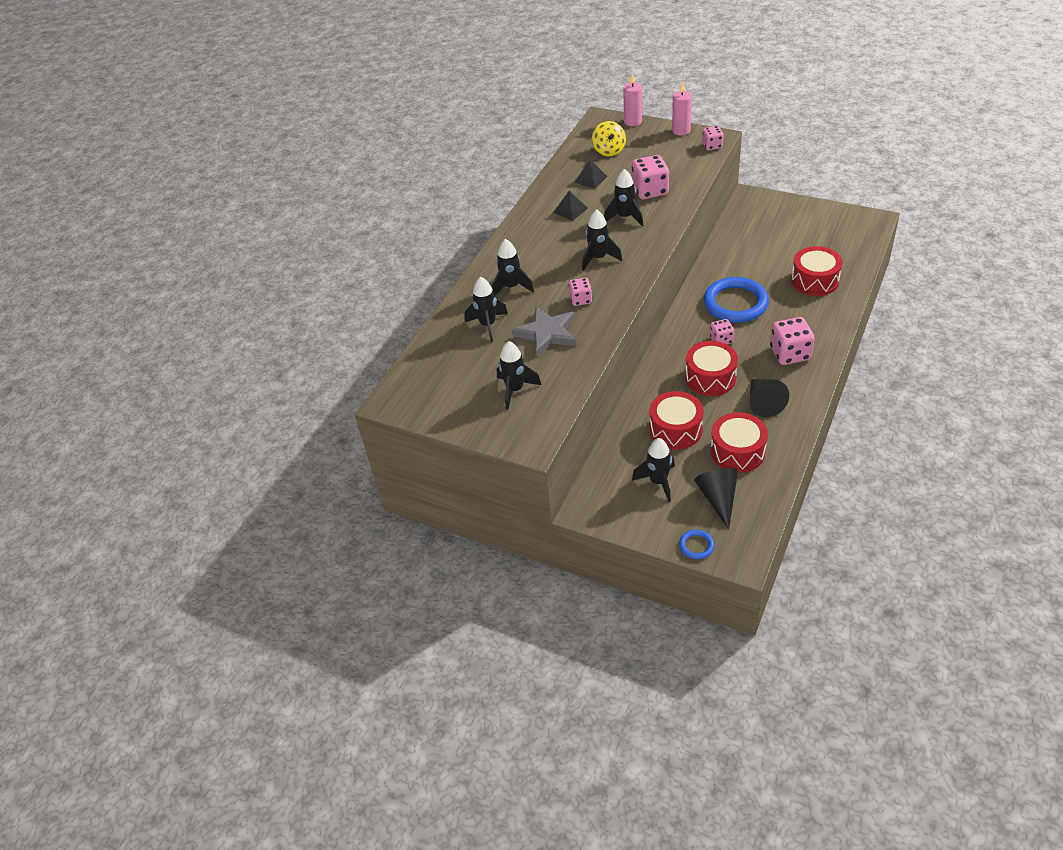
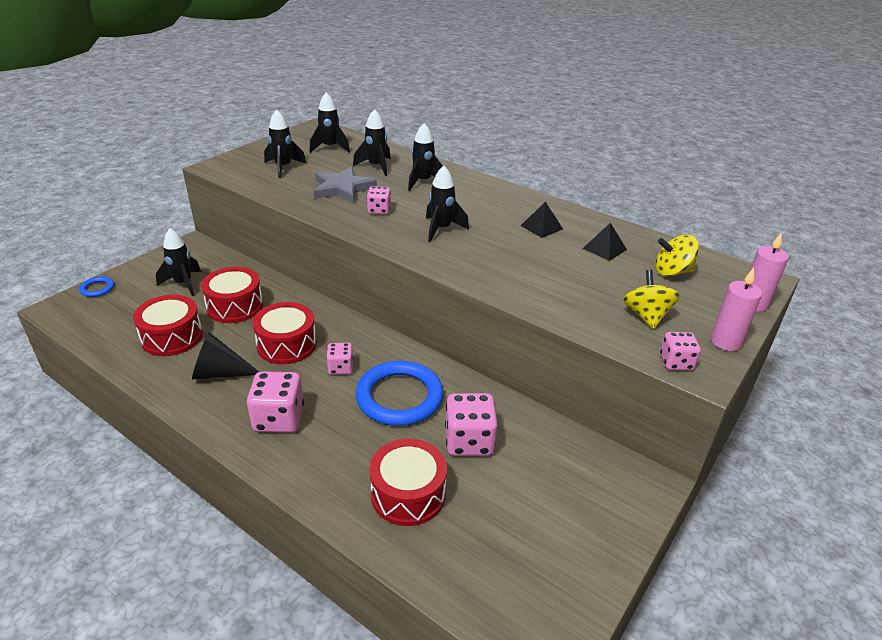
camera: 95 degrees right, 10 degrees down
black rocket [604,169,644,226] -> black rocket moved to [310,92,350,153]
pink dice [632,155,669,199] -> pink dice moved to [445,393,498,456]
black cone [694,468,738,529] -> none
none -> yellow spinning top [623,270,680,329]

